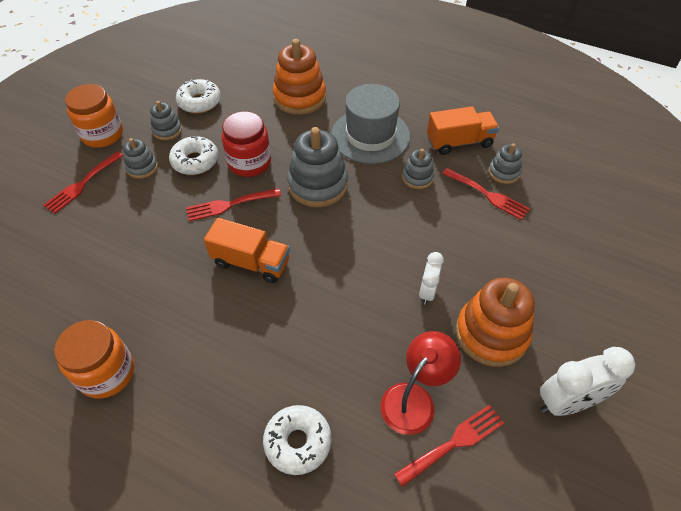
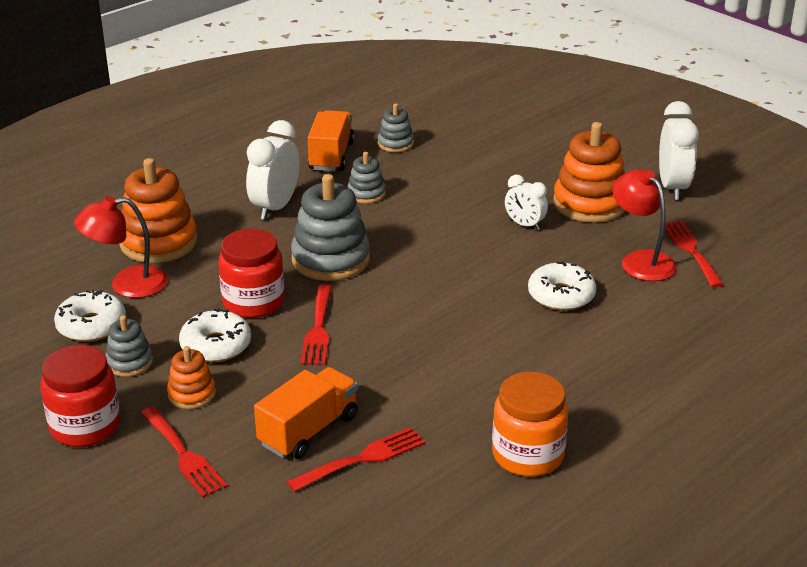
camera: 70 degrees left, 20 degrees down
orange jar [65,84,123,148] -> red jar [40,345,120,447]
grey stacking toy [123,138,158,179] -> orange stacking toy [167,346,216,409]
orange truck [204,218,290,283] -> orange truck moved to [254,367,358,459]
white donut [263,405,332,475] -> white donut moved to [528,262,596,311]
grey hat [331,84,410,164] -> white clock [246,120,300,220]
red fork [442,168,530,220] -> red fork moved to [287,427,425,492]
none -> red lamp [74,196,168,298]

